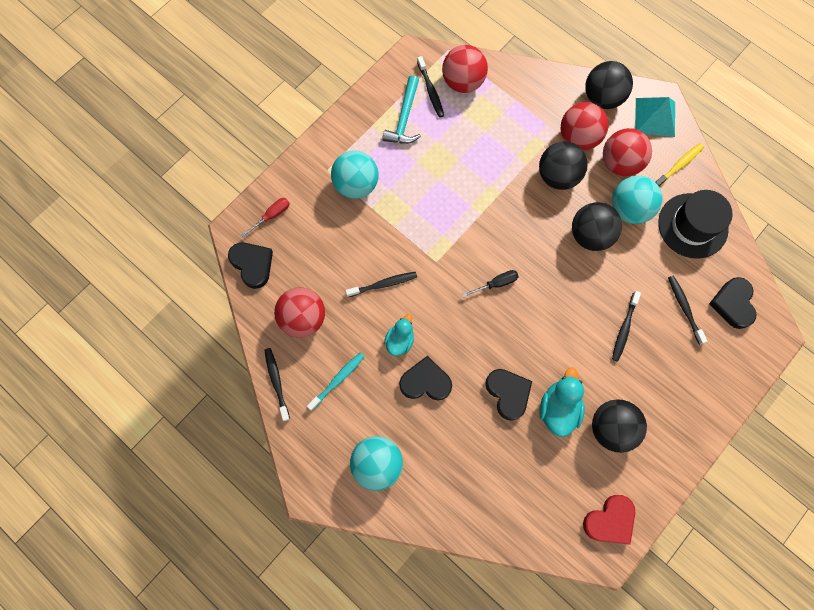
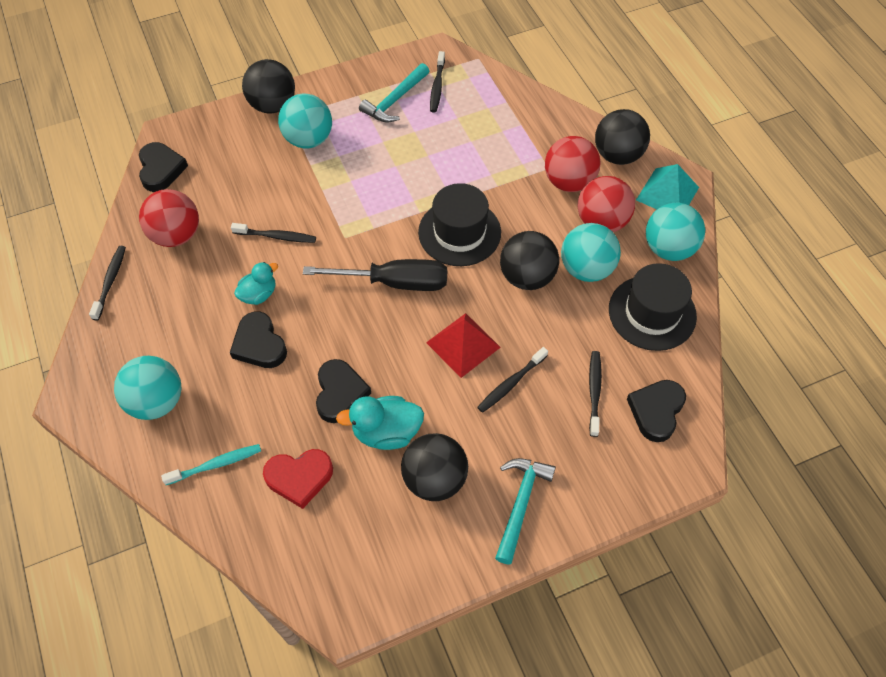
camera: 25 degrees right, 15 degrees down
red screwdriver [241,198,290,238] -> none
turquoise toothbrush [307,352,365,411] -> turquoise toothbrush moved to [161,444,261,485]
black heart [399,356,452,400] -> black heart turned 150 degrees counterclockwise [230,311,287,368]
red ball [442,45,488,93] -> none
black screwdriver [462,270,519,297] -> black screwdriver [303,259,447,291], size x2.01
black ball [539,141,588,190] -> black ball moved to [242,59,295,114]
turquoise duck [539,367,585,437] -> turquoise duck turned 135 degrees counterclockwise [336,396,424,450]
red heart [583,495,635,545] -> red heart moved to [263,449,333,509]
yellow toothbrush [656,143,704,187] -> turquoise ball [646,203,705,261]
none -> black hat [418,183,501,266]
none -> red pyramid [426,313,501,378]
none -> turquoise hammer [495,458,556,565]

